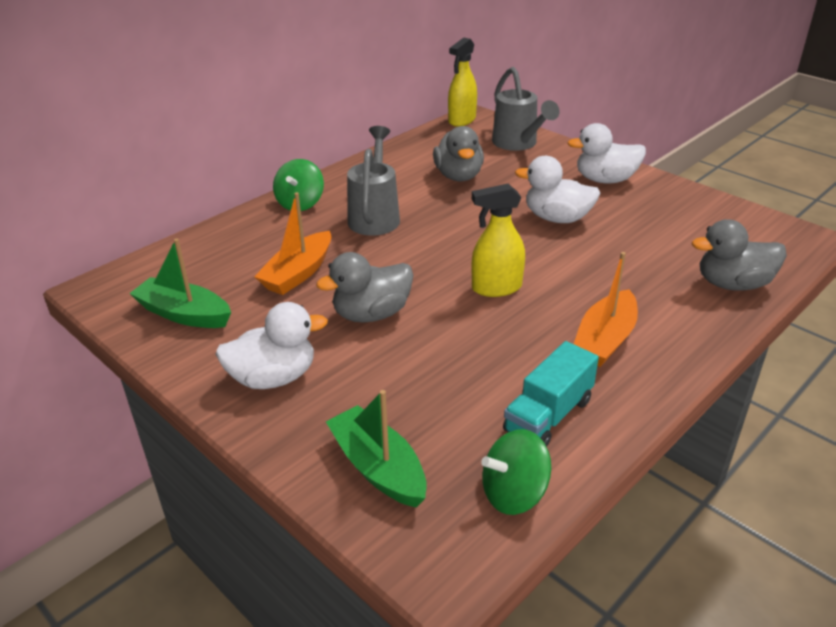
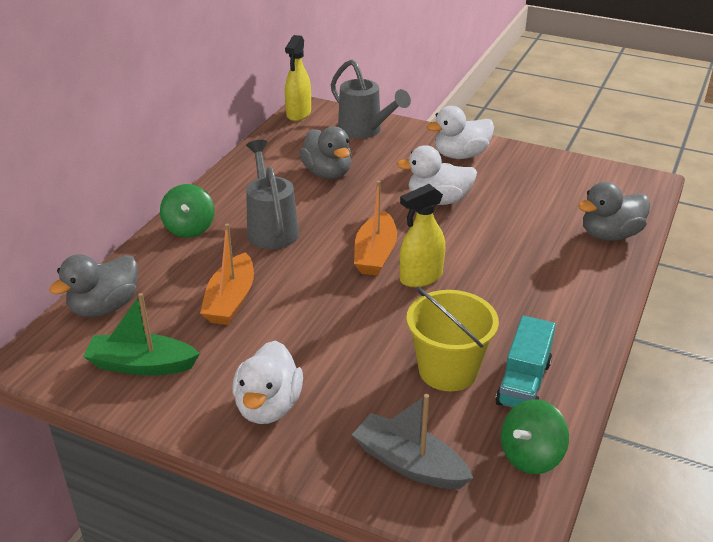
camera: 20 degrees left, 0 degrees up
white duck [215,302,328,389] -> white duck turned 135 degrees clockwise [233,341,303,424]
grey duck [316,252,413,323] -> grey duck moved to [49,254,138,317]
green boat [326,390,427,508] -> grey boat [352,394,473,489]
orange boat [574,252,638,367] -> orange boat moved to [354,180,397,276]
none -> yellow bucket [406,286,499,391]

